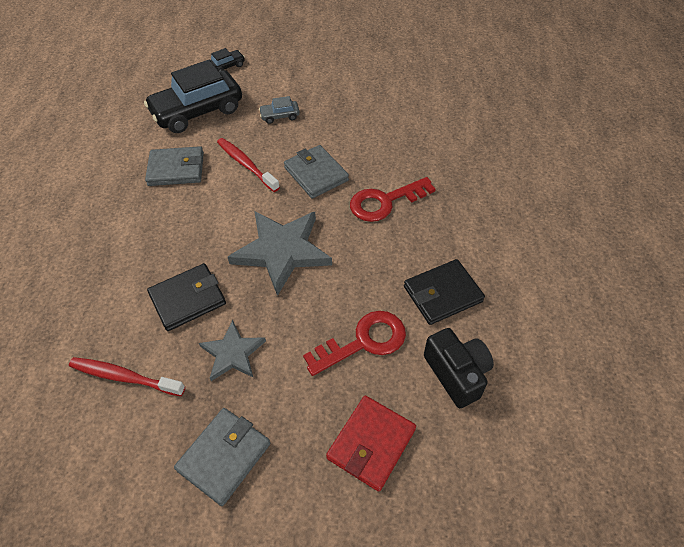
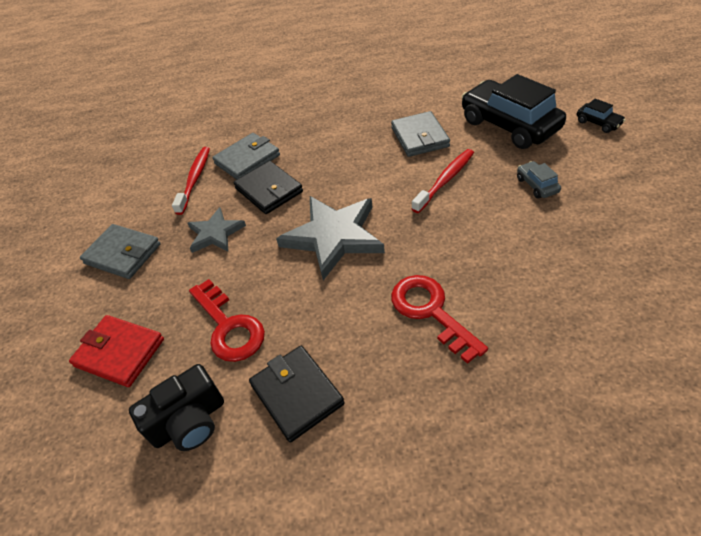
camera: 85 degrees right, 5 degrees down
grey wallet [284,145,349,199] -> grey wallet moved to [212,133,280,180]

